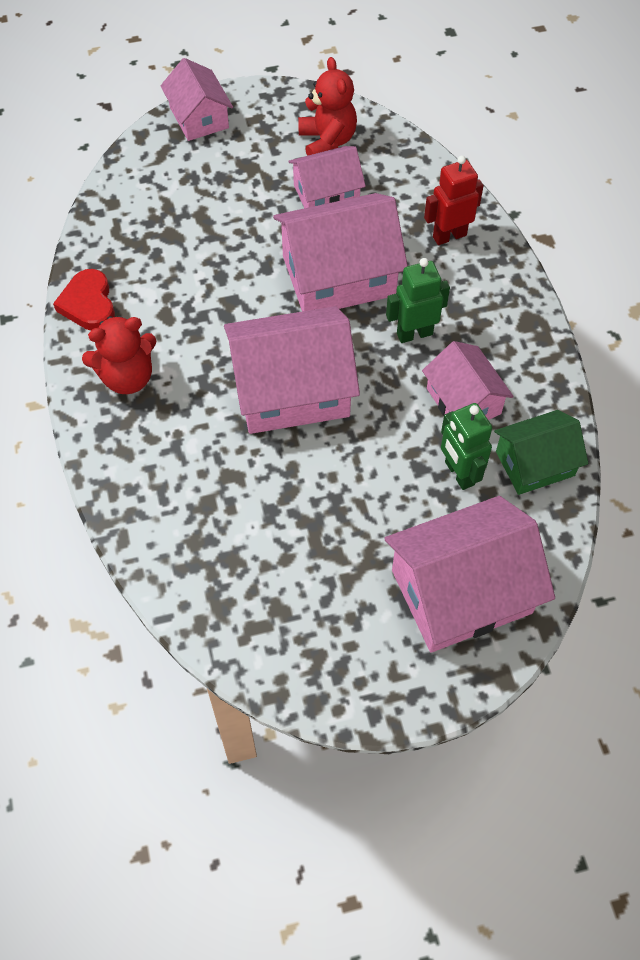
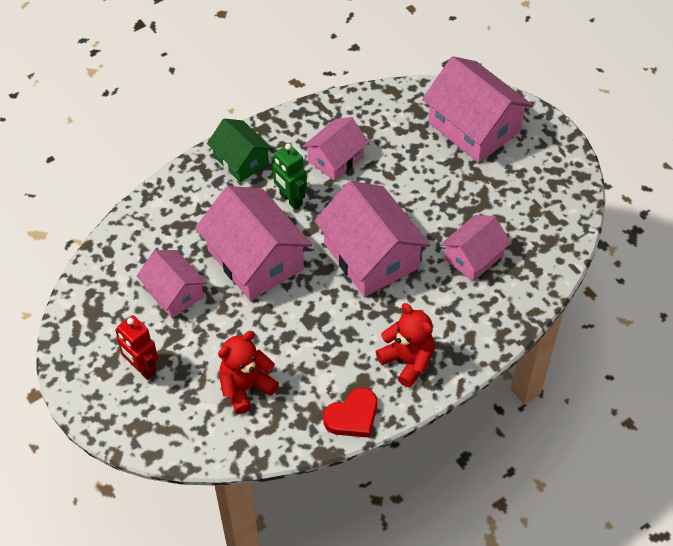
camera: 110 degrees left, 5 degrees down
pink house [161,58,233,141] -> pink house moved to [441,215,511,282]
red teddy bear [298,57,357,156] -> red teddy bear moved to [218,331,279,414]
red robot [424,155,484,245] -> red robot moved to [115,315,158,380]
green robot [441,403,492,490] -> none
green house [494,410,588,495] -> green house moved to [207,118,273,182]

